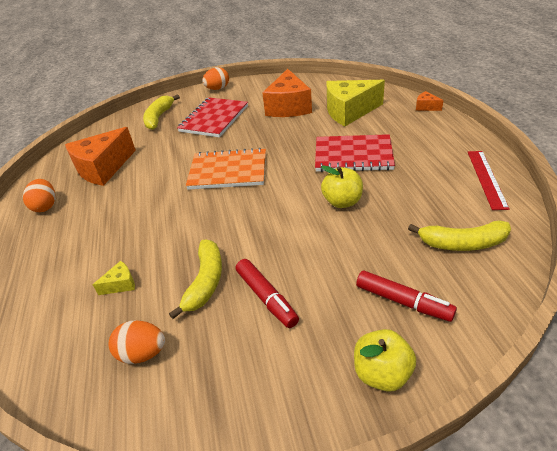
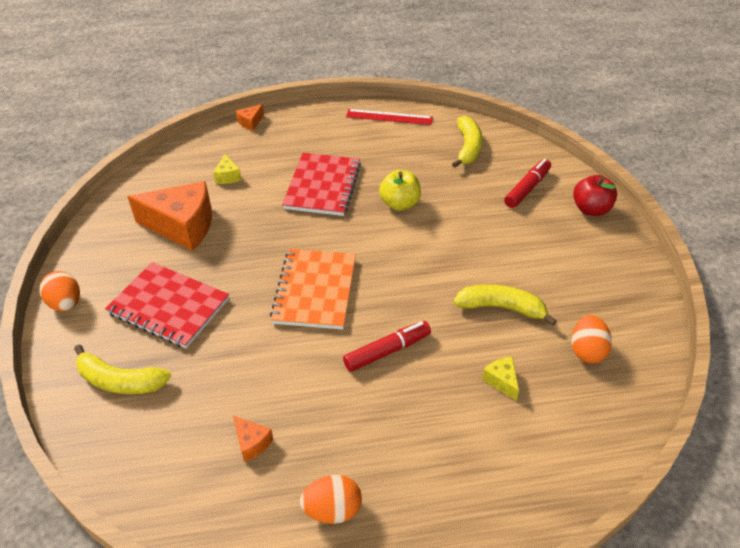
camera: 90 degrees left, 5 degrees up
orange cheese [65,127,136,186] -> orange cheese [233,416,273,462], size x0.43
red marker [236,259,299,328] -> red marker moved to [343,321,431,372]
yellow cheese [327,80,385,126] -> yellow cheese [213,154,242,184], size x0.43
yellow apple [354,329,416,392] -> red apple [573,175,617,216]

